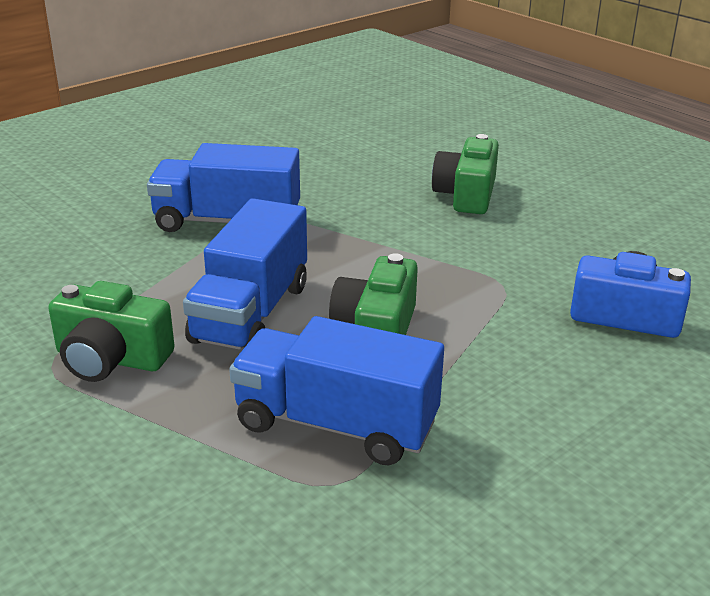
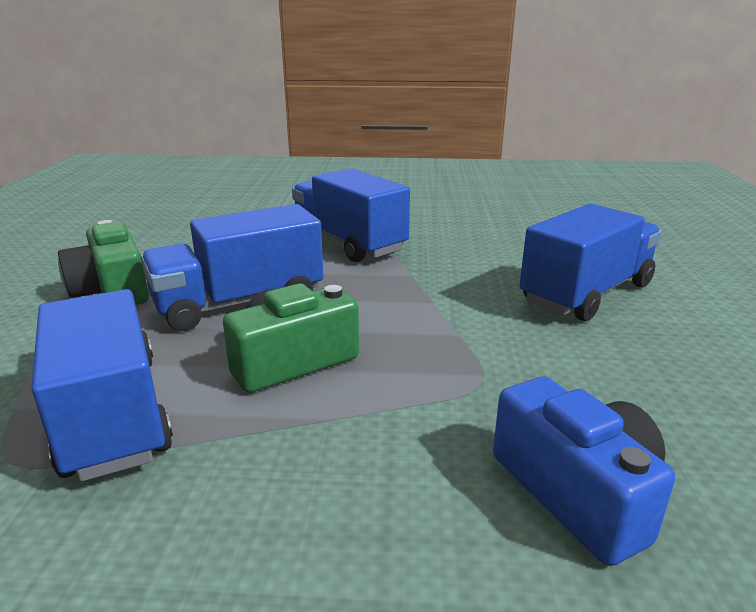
camera: 45 degrees right, 5 degrees down
green camera [432,134,499,214] -> blue truck [519,204,662,321]

